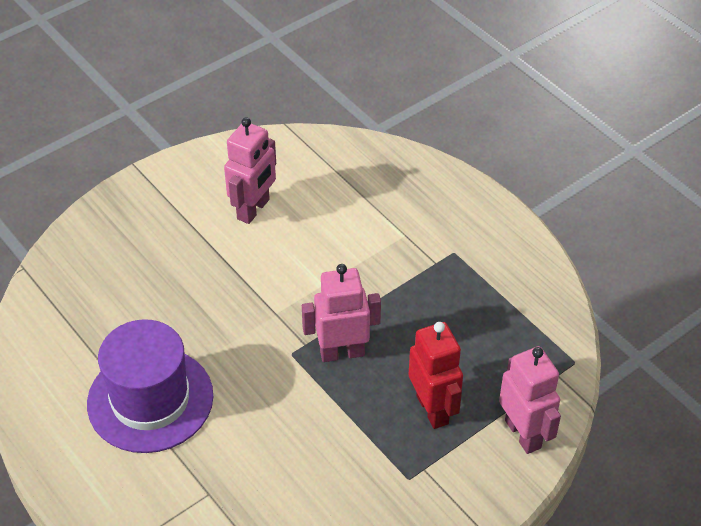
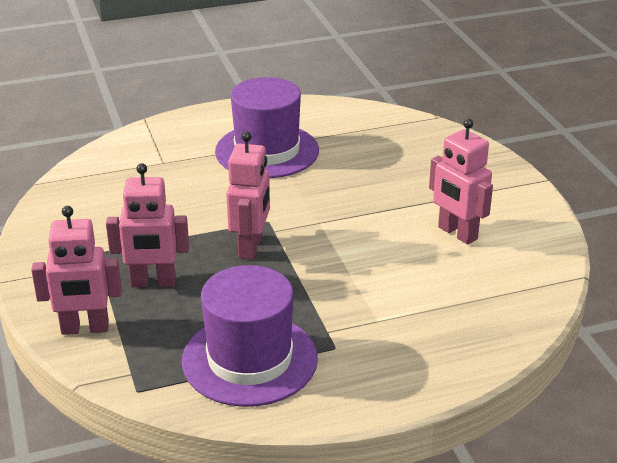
camera: 110 degrees right, 15 degrees down
red robot [409,322,463,429] -> pink robot [106,163,189,287]
none -> purple hat [182,265,318,407]

